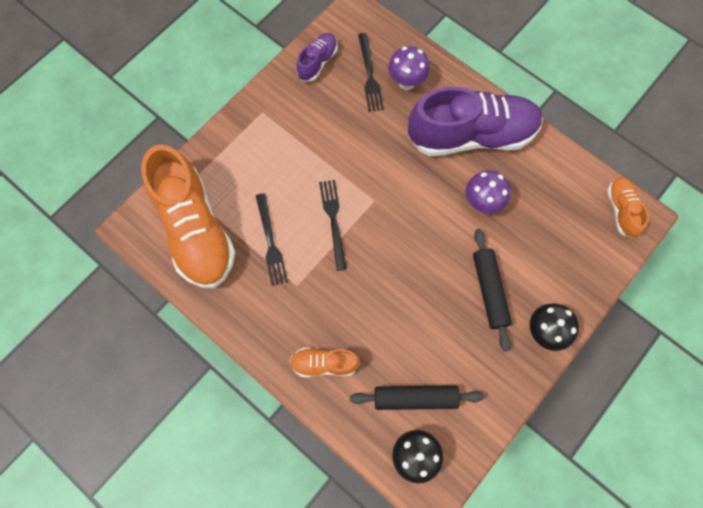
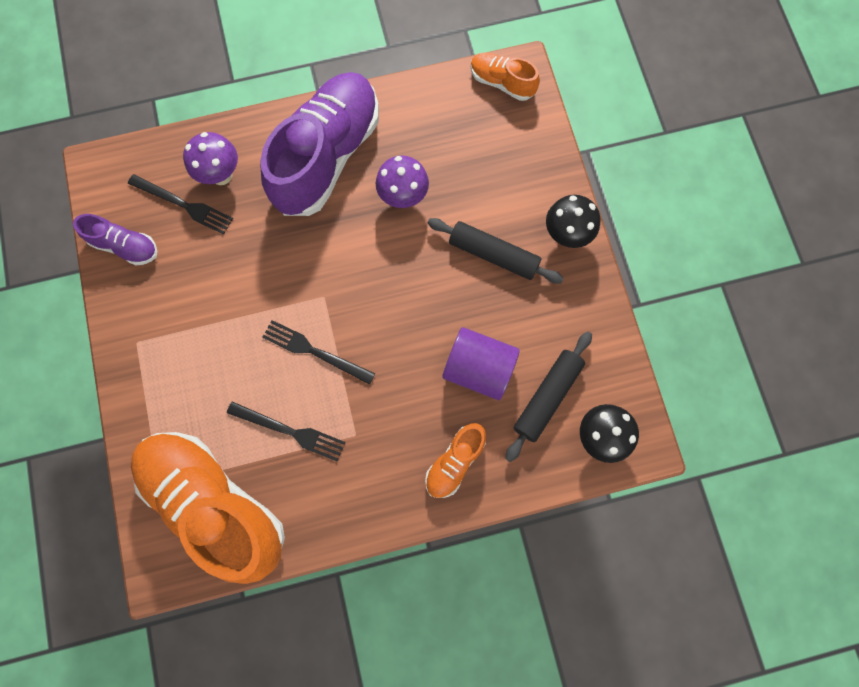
camera: 55 degrees left, 5 degrees up
orange shoe [141,145,236,288] -> orange shoe turned 150 degrees counterclockwise [131,432,285,584]
purple shoe [296,33,338,82] -> purple shoe turned 135 degrees clockwise [73,214,157,265]
none -> purple cylinder [442,327,520,400]

